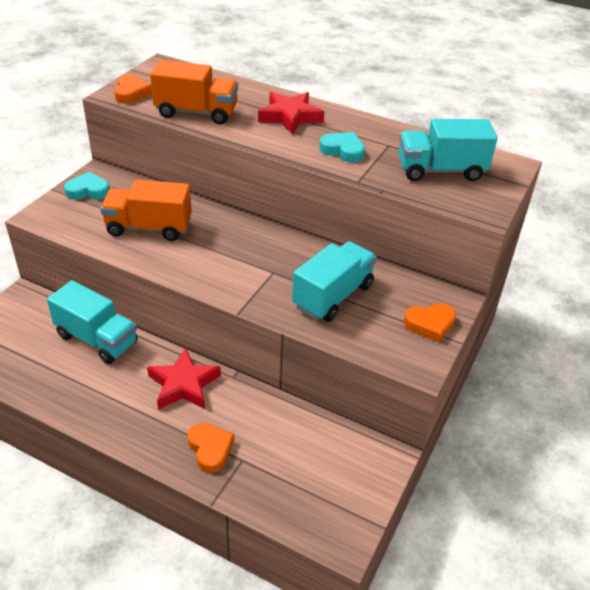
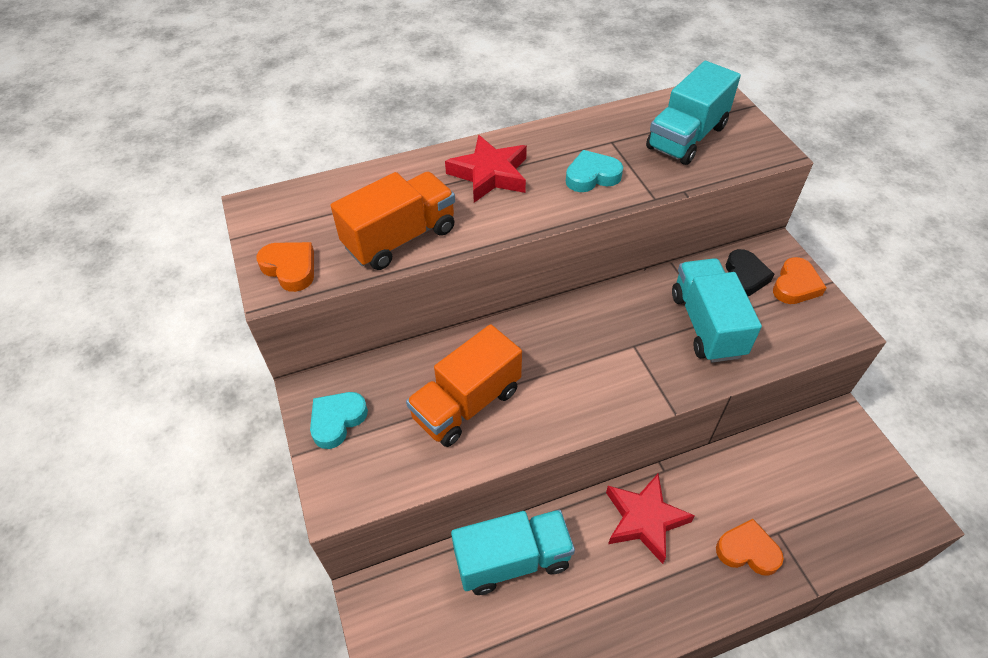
camera: 45 degrees left, 10 degrees up
none -> black heart [726,249,774,296]

